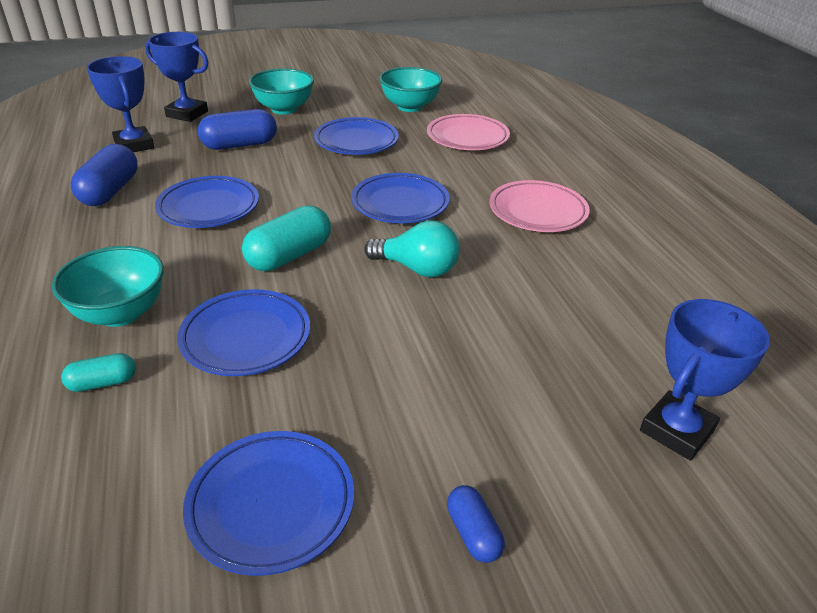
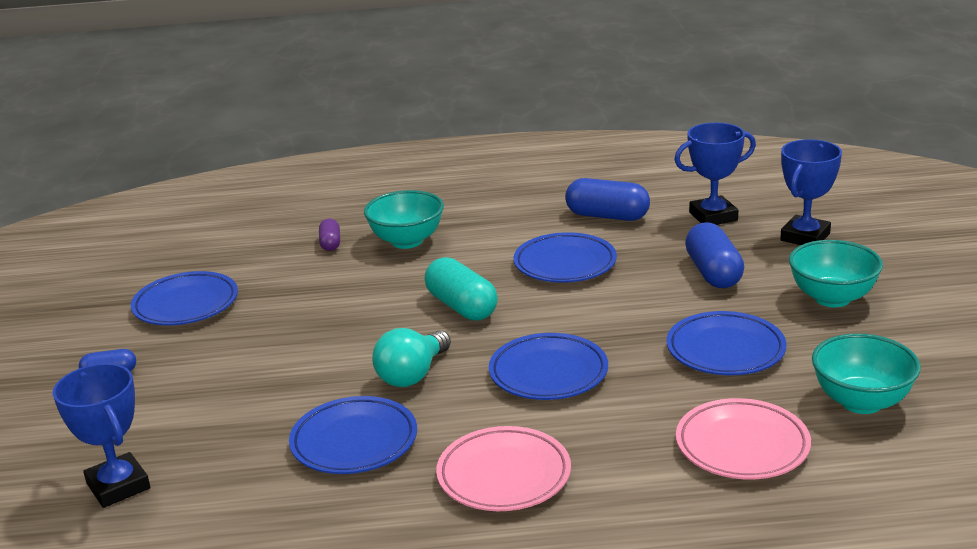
camera: 105 degrees right, 10 degrees down
turquoise capsule [61,353,136,392] -> purple capsule [319,219,340,251]
blue plate [177,289,310,376] -> blue plate moved to [289,396,417,474]

